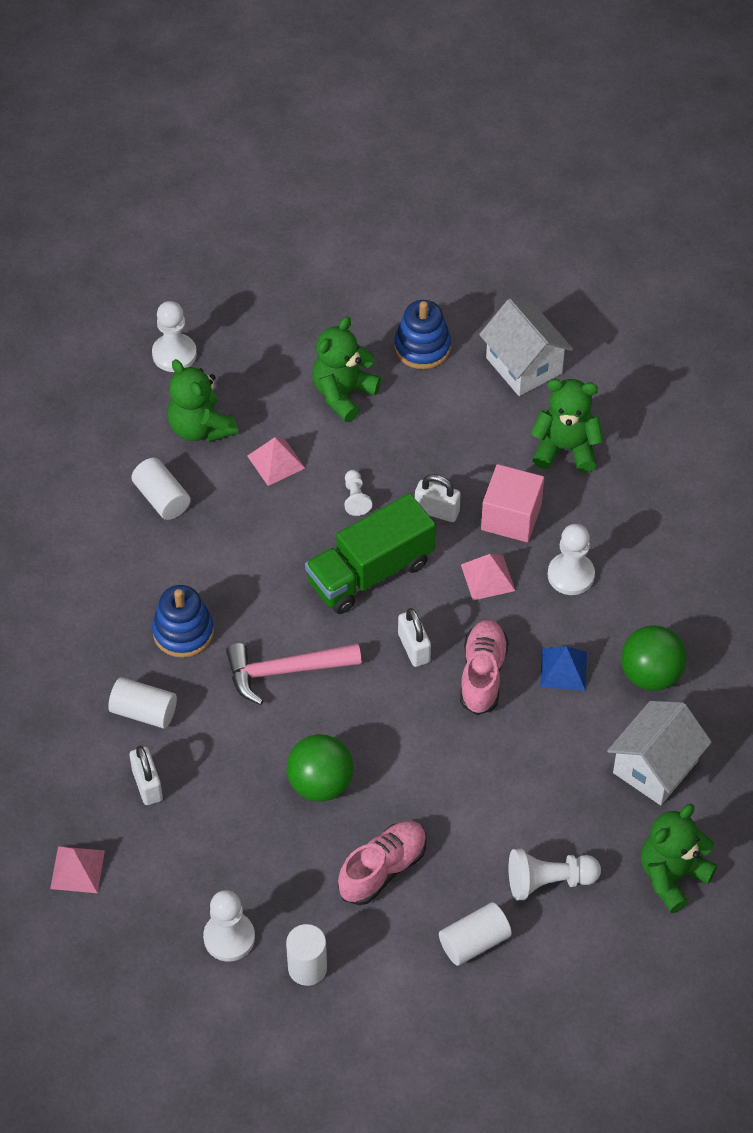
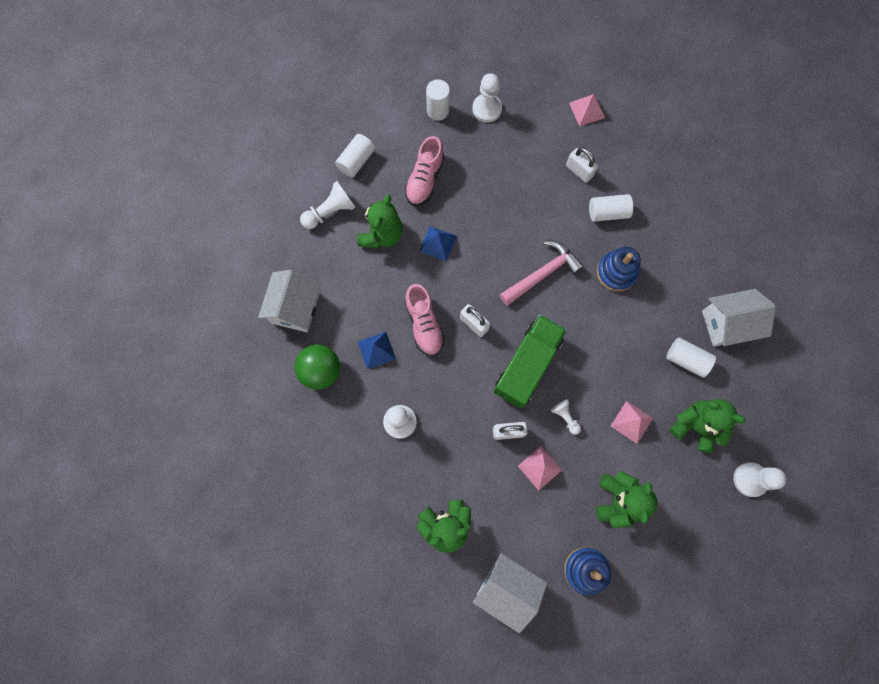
camera: 155 degrees right, 20 degrees up
green ball [287,734,354,802] -> none
pink pyramid [461,554,515,600] -> pink pyramid moved to [518,446,562,491]
pink cube [481,464,544,542] -> none
green teddy bear [641,804,717,913] -> green teddy bear moved to [357,195,403,248]
none -> blue pyramid [419,226,457,261]
none -> white house [702,289,776,347]

